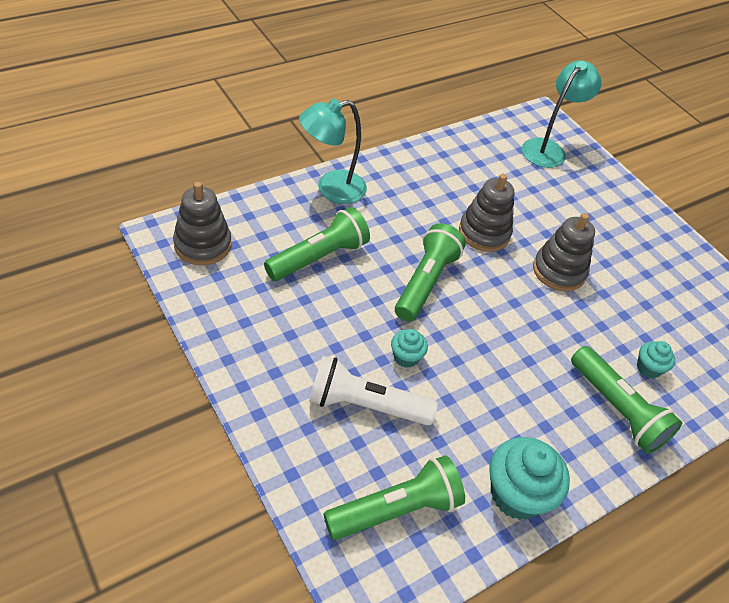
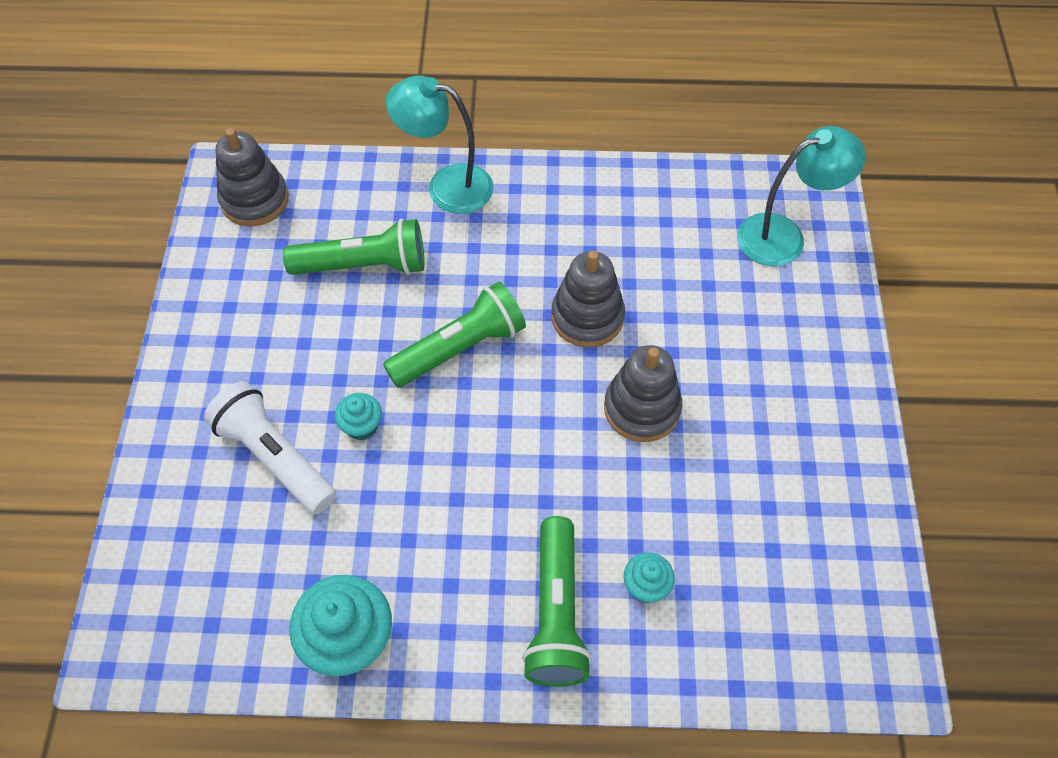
camera: 40 degrees right, 10 degrees up
green flashlight [324,455,465,540] -> none

